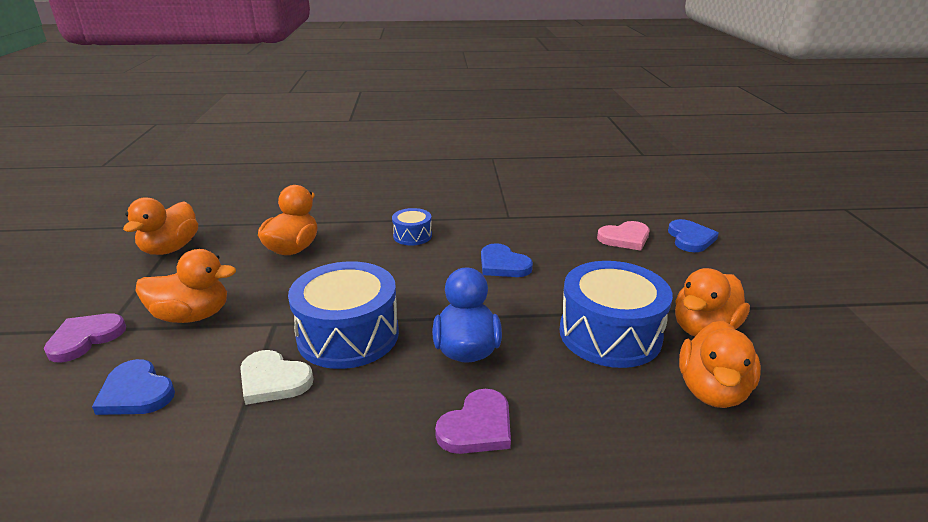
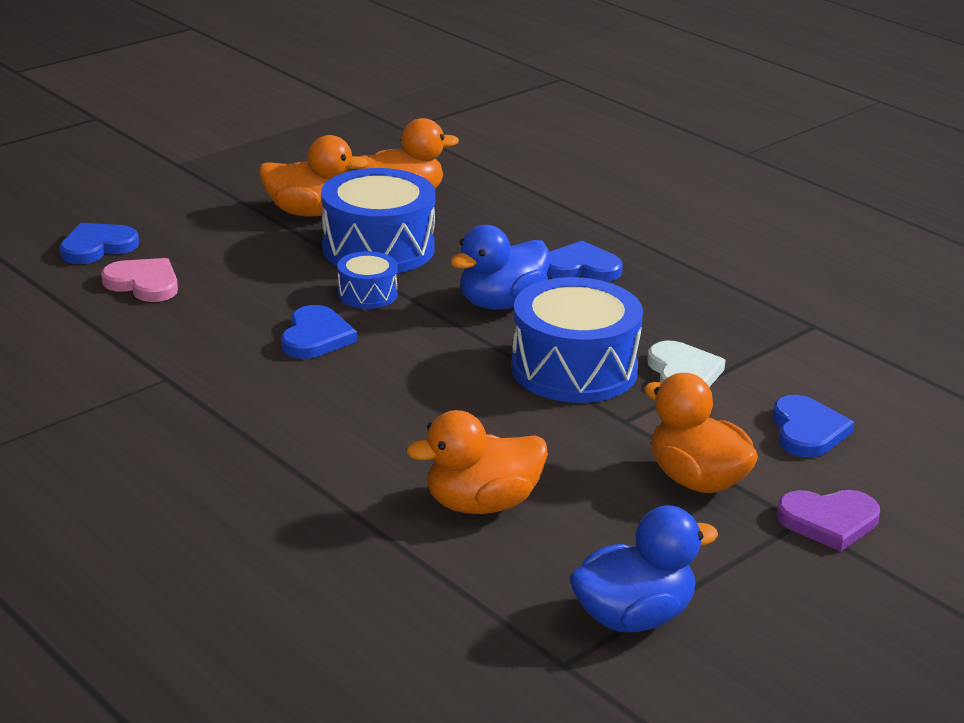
camera: 130 degrees left, 0 degrees up
orange duck [123,197,198,255] -> blue duck [569,505,718,632]
blue drum [392,208,432,245] -> blue drum moved to [337,251,398,309]
purple heart [435,389,511,454] -> blue heart [547,241,623,282]

